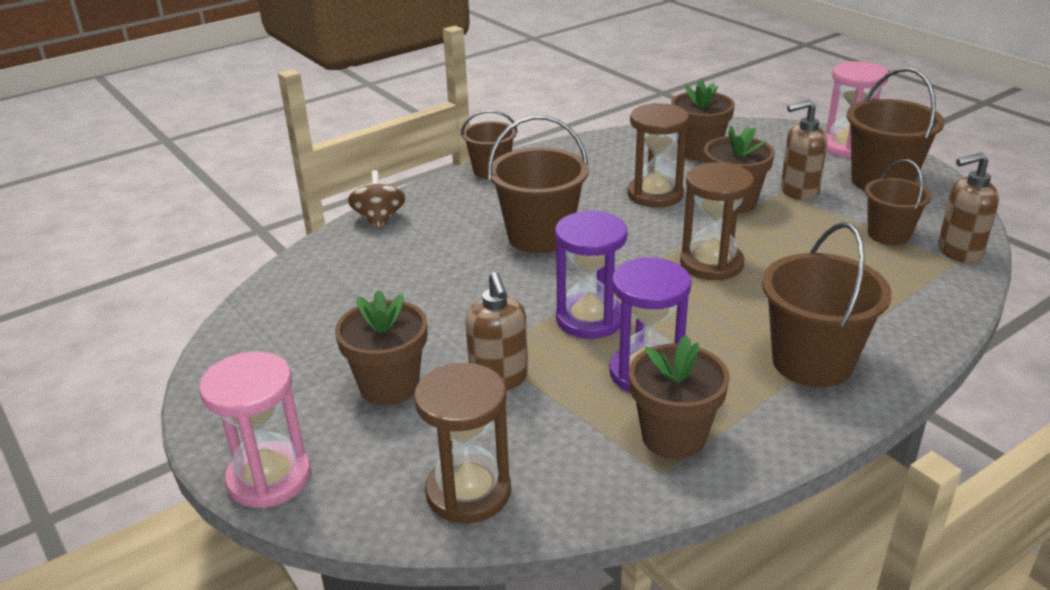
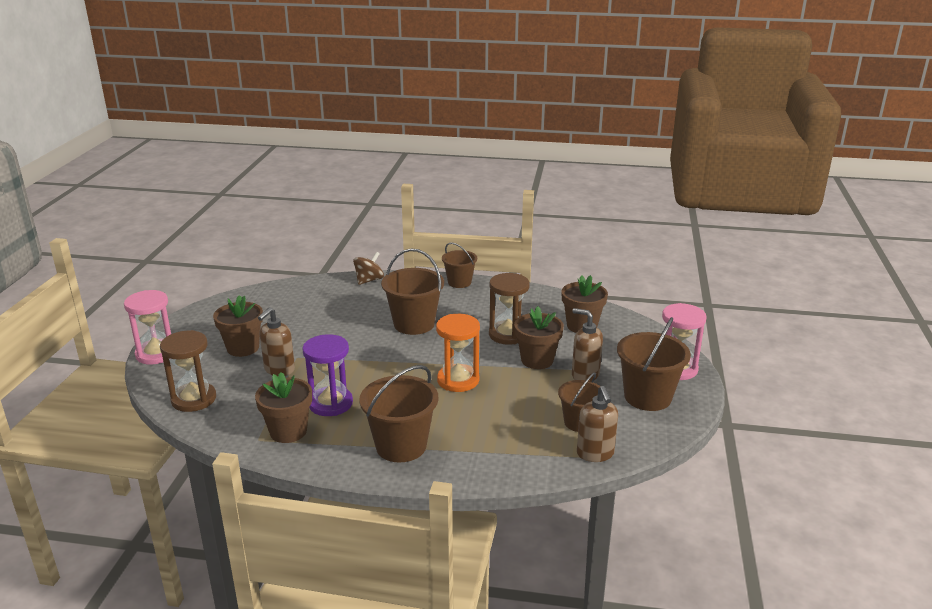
camera: 45 degrees right, 5 degrees down
purple hourglass [555,211,627,339] -> none
brown hourglass [680,162,754,280] -> orange hourglass [436,314,480,392]
brown soap dispenser [938,152,999,263] -> brown soap dispenser turned 135 degrees counterclockwise [577,386,618,462]

